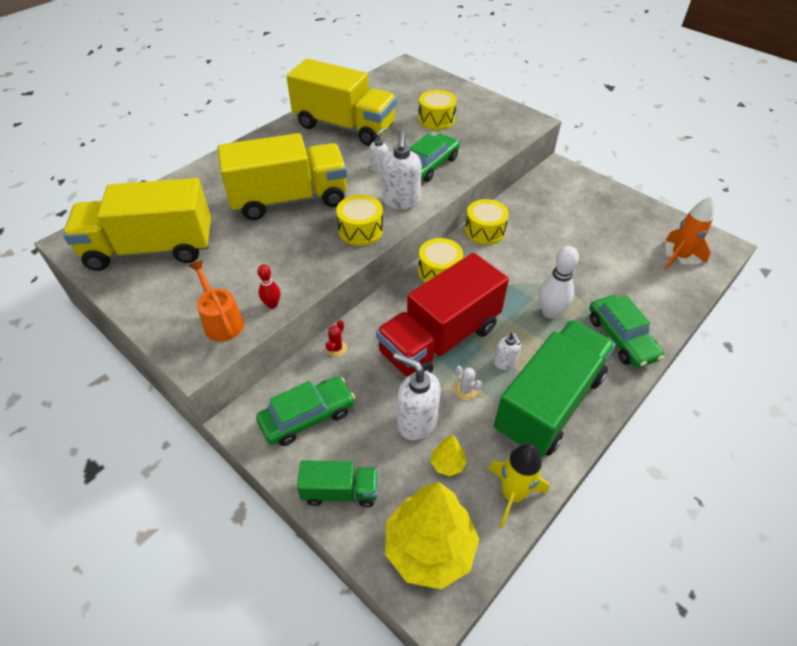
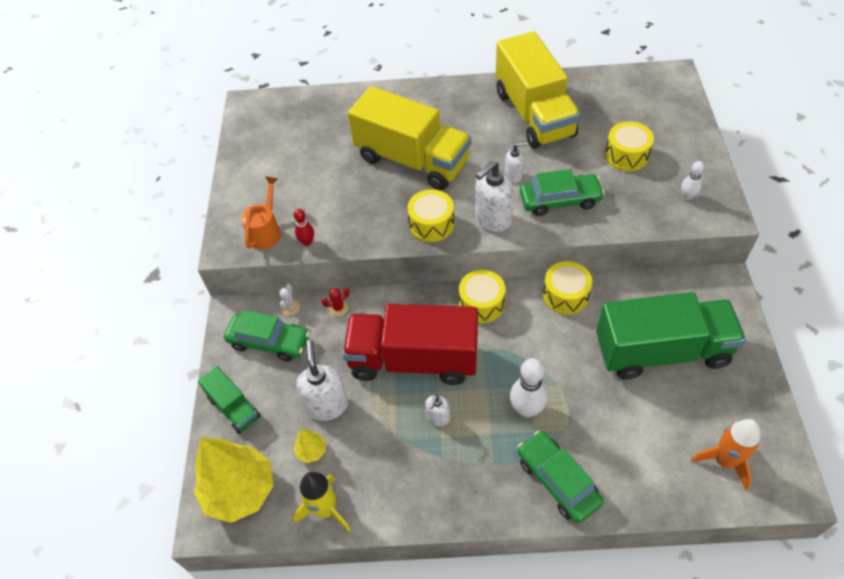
camera: 50 degrees right, 5 degrees up
yellow truck [63,178,211,271] -> none
white cactus [455,366,482,400] -> white cactus moved to [279,284,300,316]
green truck [494,320,616,458] -> green truck moved to [596,292,746,380]
green car [589,295,664,368] -> green car turned 120 degrees clockwise [517,431,604,523]
none -> white bowling pin [681,161,704,200]

